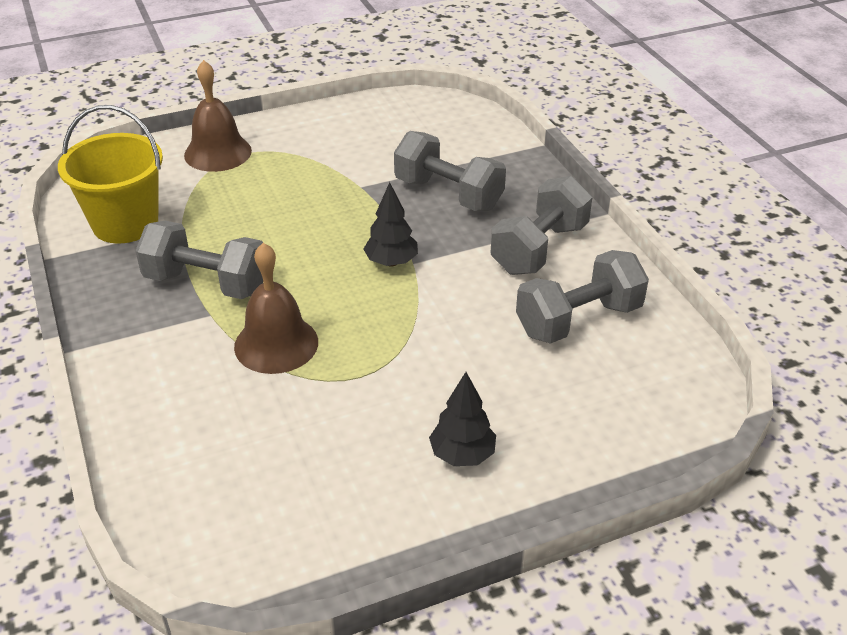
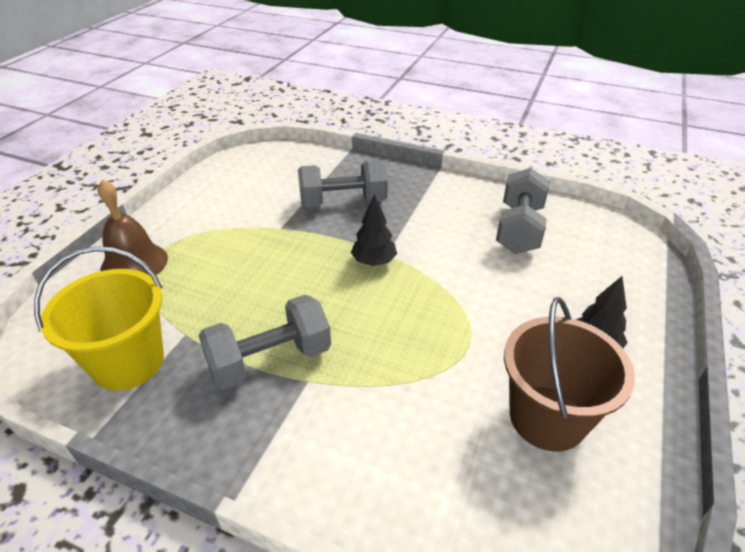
camera: 45 degrees left, 0 degrees up
brown bell [234,243,318,374] -> none
grey dumbbell [490,176,592,275] -> none
none -> brown bucket [504,297,635,451]

